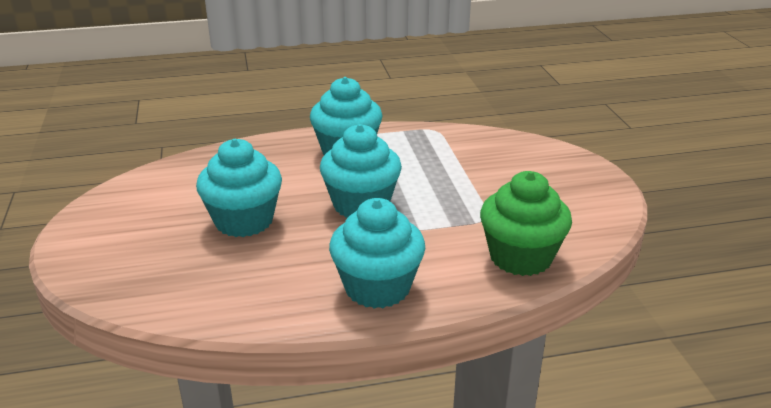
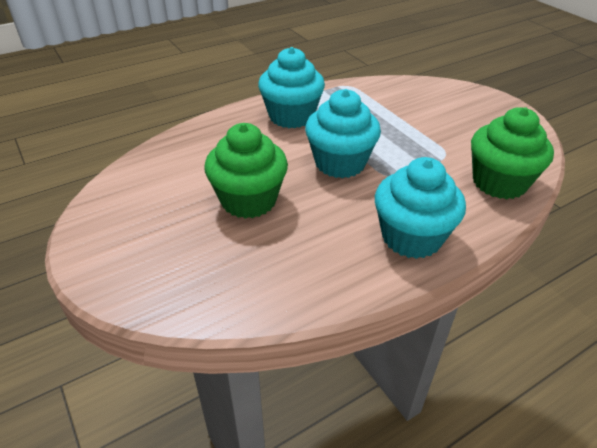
camera: 20 degrees left, 10 degrees up
turquoise cupcake [196,139,282,237] -> green cupcake [204,123,288,219]

